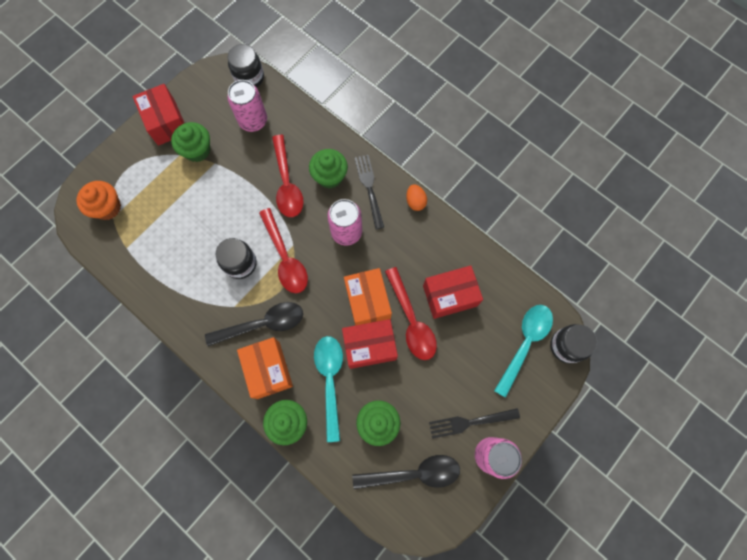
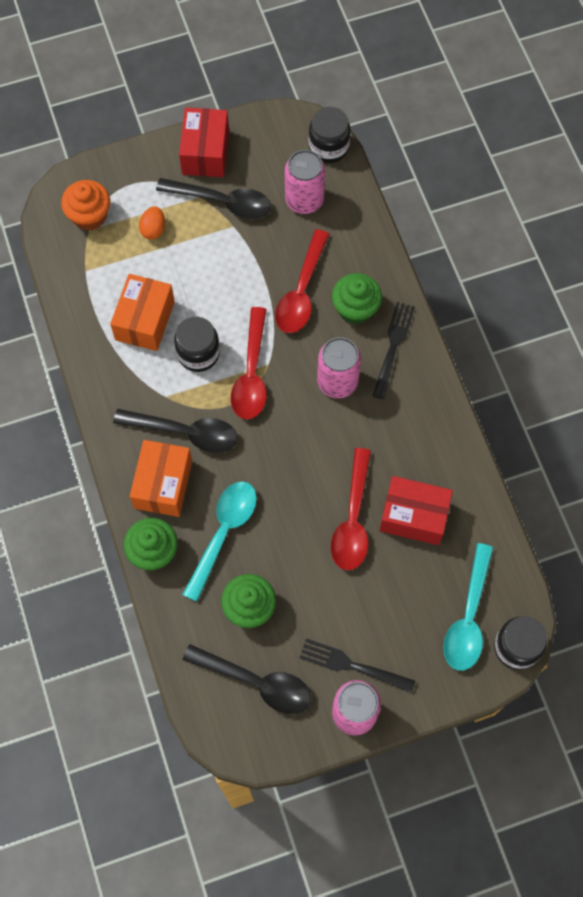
camera: 30 degrees right, 5 degrees down
green cupcake [171,122,210,162] -> black spoon [156,178,271,219]
red box [342,319,398,369] -> none
orange box [344,268,392,326] -> orange box moved to [110,274,175,351]
orange egg [406,184,427,211] -> orange egg moved to [139,206,165,239]
turquoise spoon [494,305,553,398] -> turquoise spoon turned 135 degrees clockwise [443,543,493,671]

